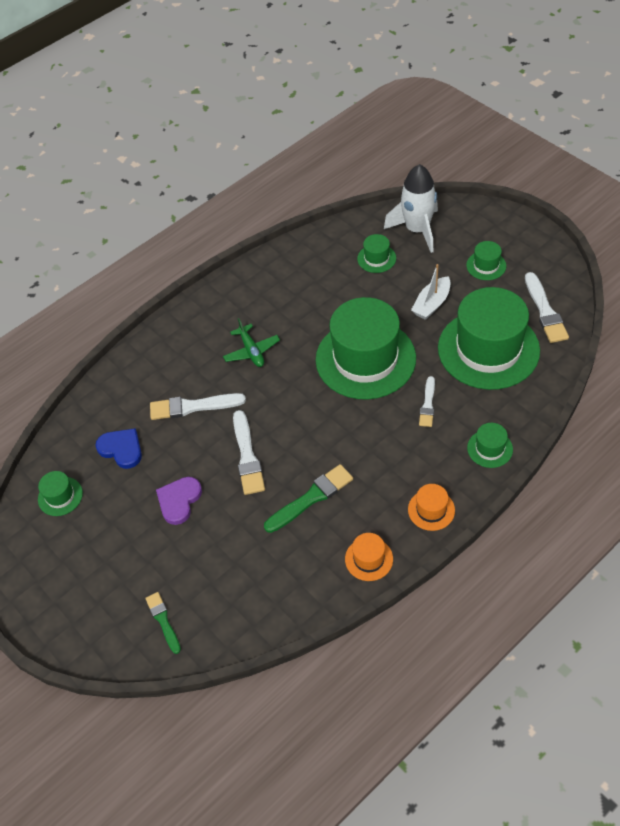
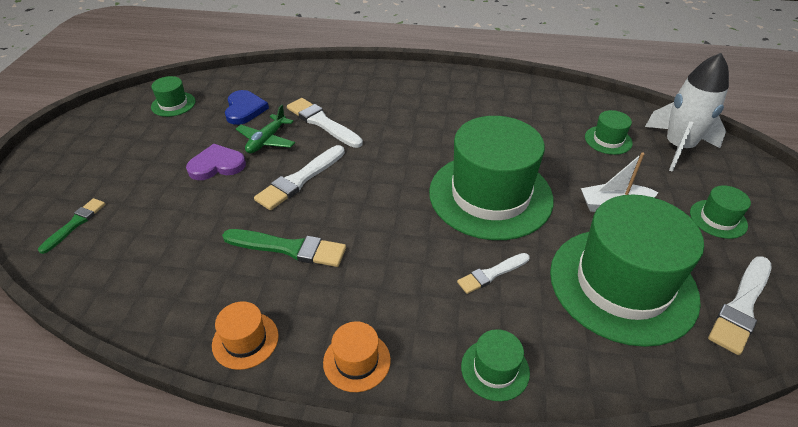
camera: 45 degrees right, 10 degrees down
green plane [223,318,280,367] -> green plane moved to [236,105,295,153]

